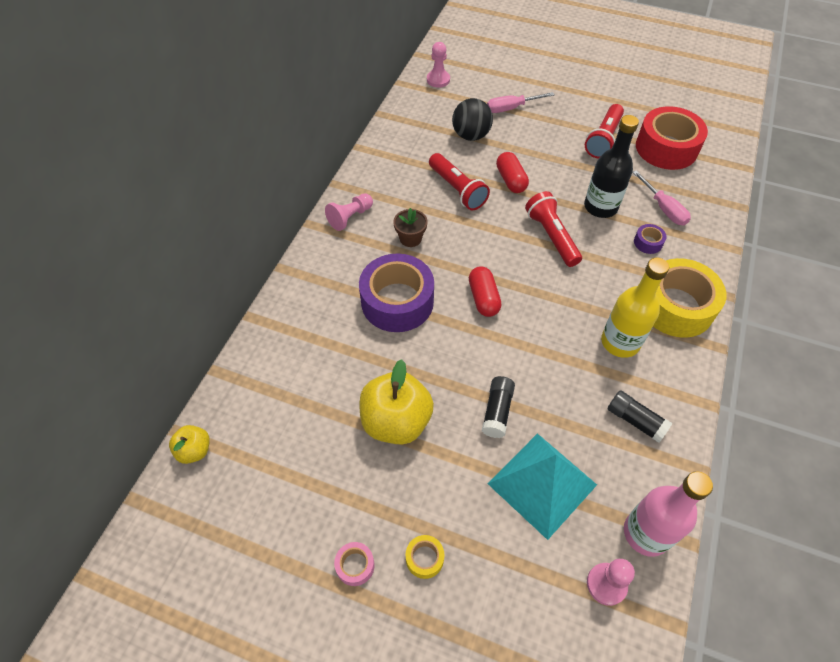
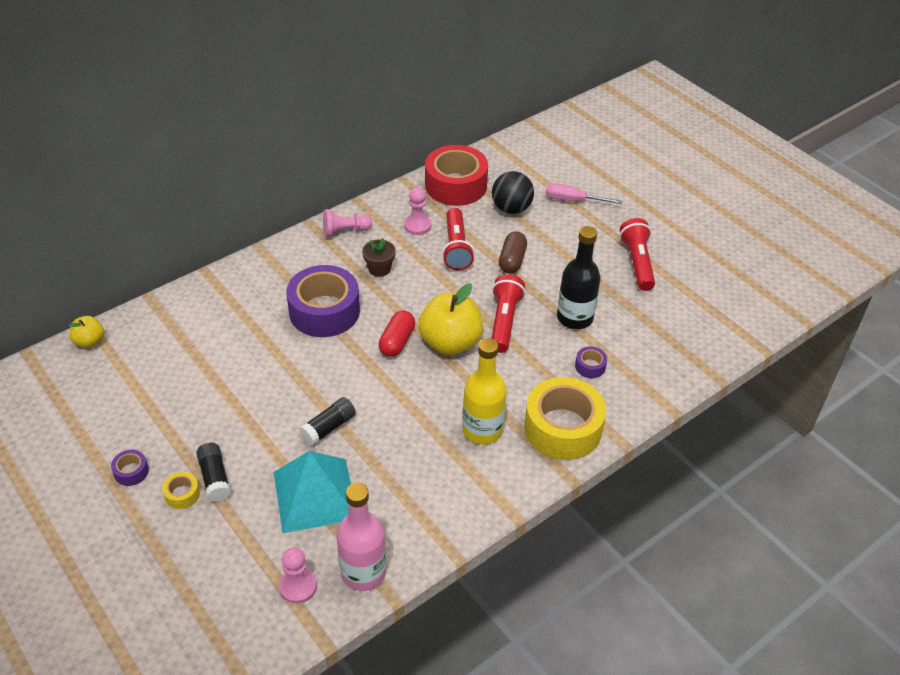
camera: 30 degrees right, 10 degrees down
pink tape [334,542,375,586] -> purple tape [111,450,149,486]
yellow apple [359,359,434,445] -> yellow apple moved to [418,284,483,355]
pink pawn [427,42,450,88] -> pink pawn moved to [404,187,431,235]
red capsule [496,152,529,193] -> brown capsule [499,231,527,274]
red flashlight [585,104,624,159] -> red flashlight turned 120 degrees clockwise [620,218,655,291]
black glue stick [608,390,673,443] -> black glue stick moved to [196,443,231,502]
pink screwdriver [632,170,691,225] -> none
red tape [636,106,708,170] -> red tape moved to [425,145,488,206]

